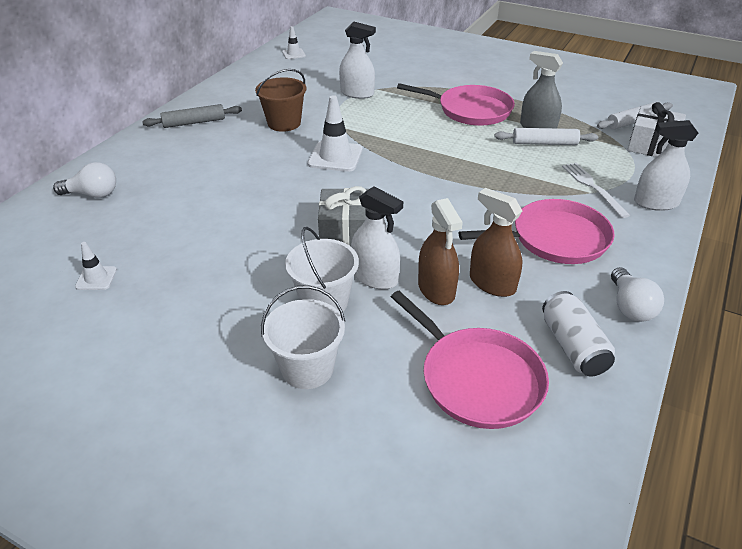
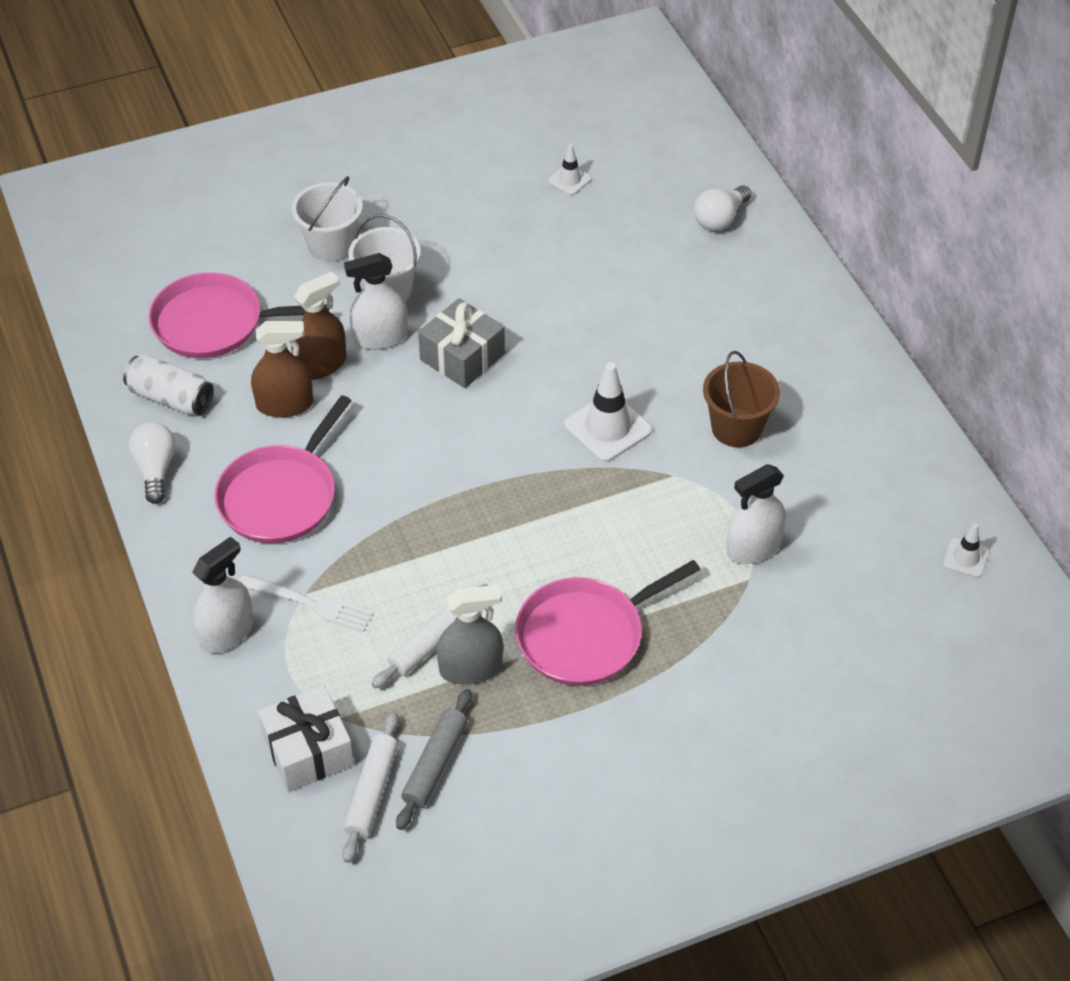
camera: 130 degrees right, 10 degrees up
grey rolling pin [142,104,242,128] -> grey rolling pin moved to [396,689,472,830]
brown spray bottle [418,198,463,305] -> brown spray bottle turned 120 degrees clockwise [291,272,346,380]
white light bulb [611,267,664,322] -> white light bulb turned 45 degrees clockwise [129,422,176,504]

